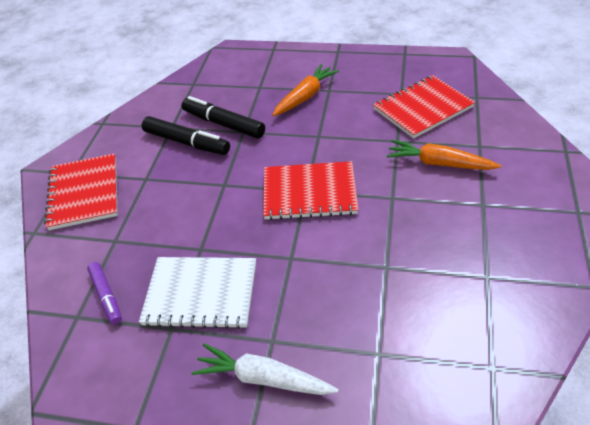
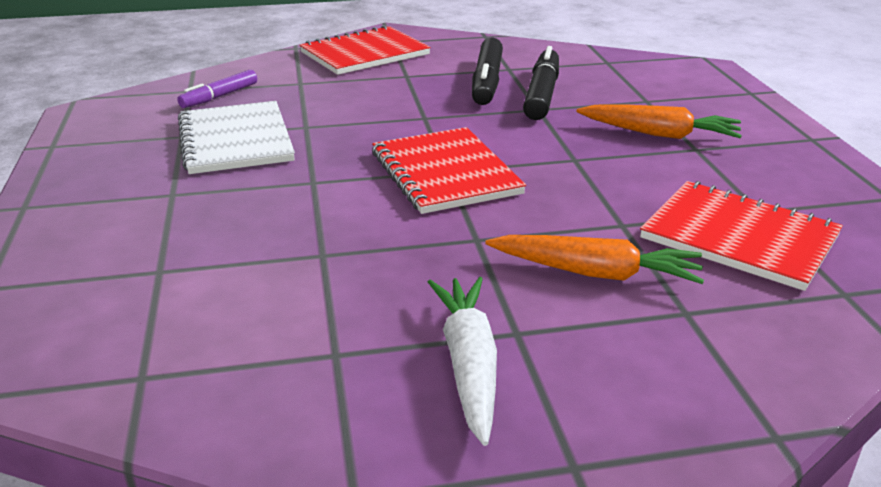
camera: 65 degrees right, 15 degrees down
white carrot [191,343,339,395] -> white carrot moved to [428,277,497,446]
orange carrot [387,140,501,170] -> orange carrot turned 105 degrees clockwise [485,235,704,284]

